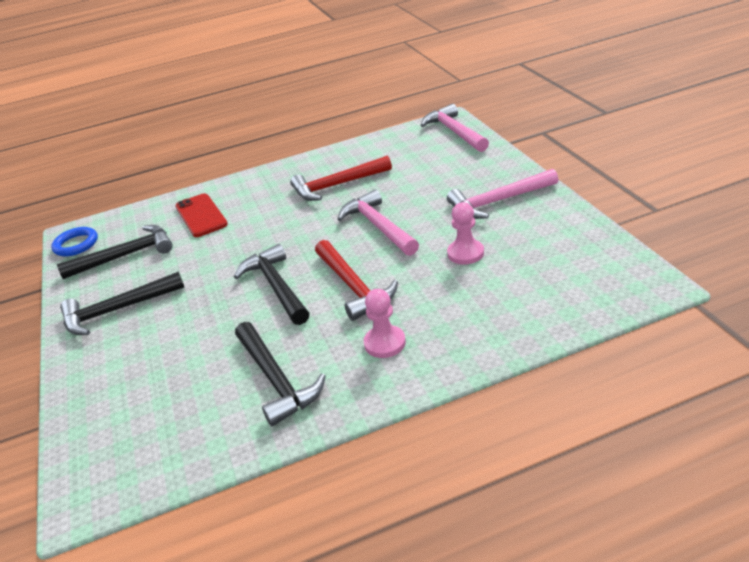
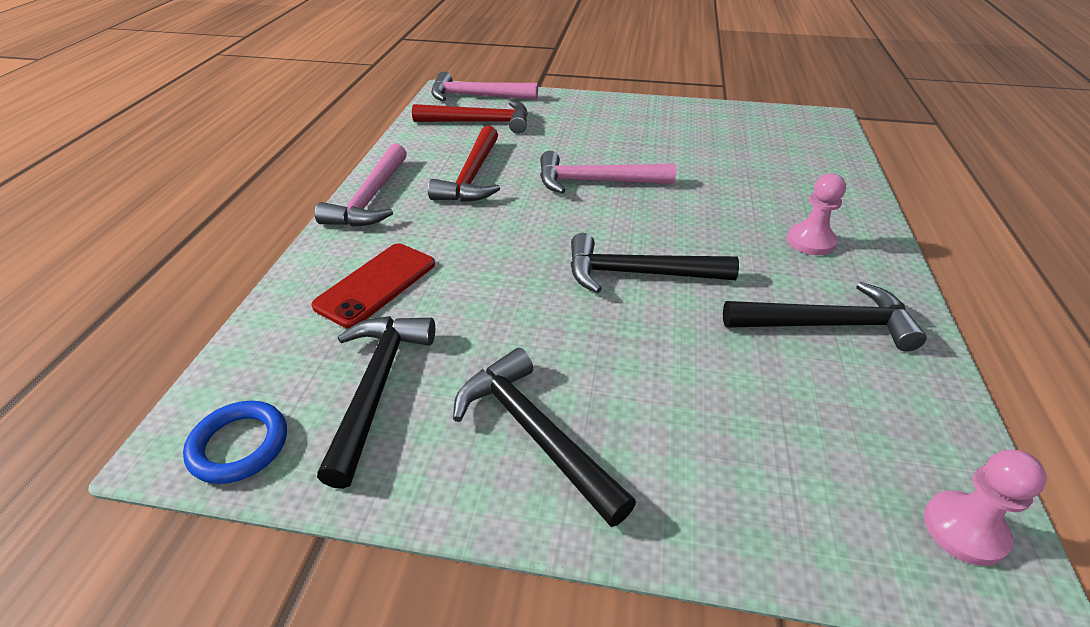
camera: 65 degrees left, 5 degrees up
black hammer [60,271,184,335] -> black hammer turned 135 degrees clockwise [453,348,636,527]
red phone [175,193,228,237] -> red phone turned 60 degrees counterclockwise [311,243,435,328]
red hammer [315,240,398,321] -> red hammer moved to [412,100,528,134]
pink hammer [447,169,558,219] -> pink hammer moved to [315,144,407,227]
pink pawn [447,202,484,265] -> pink pawn moved to [924,450,1047,566]

